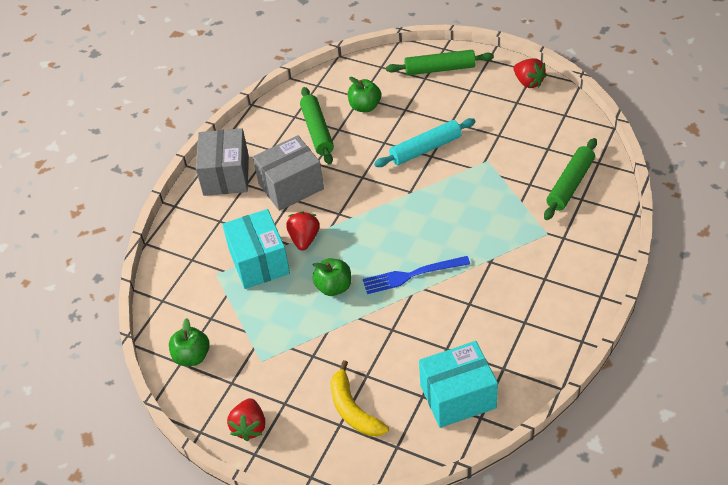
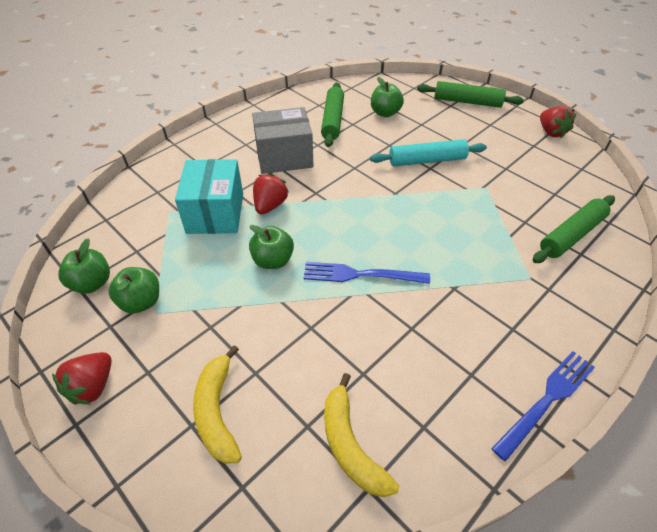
camera: 15 degrees right, 0 degrees up
grey box [196,128,249,196] -> none
turquoise box [419,341,498,428] -> yellow banana [324,373,399,497]
none -> green apple [108,267,159,314]
none -> blue fork [491,351,595,462]

